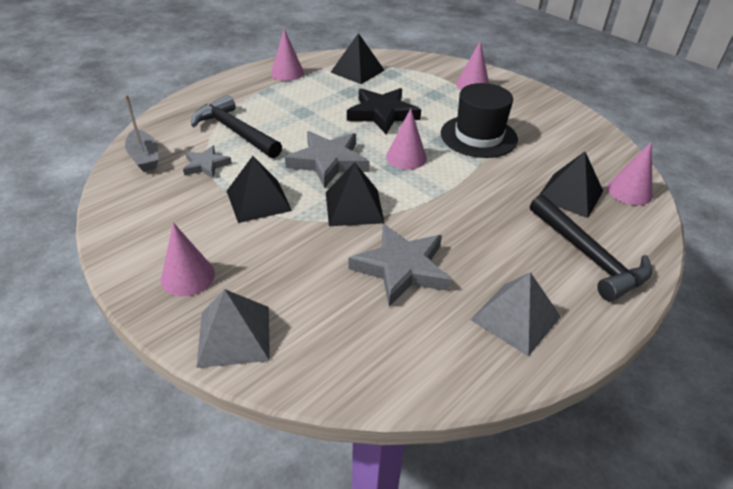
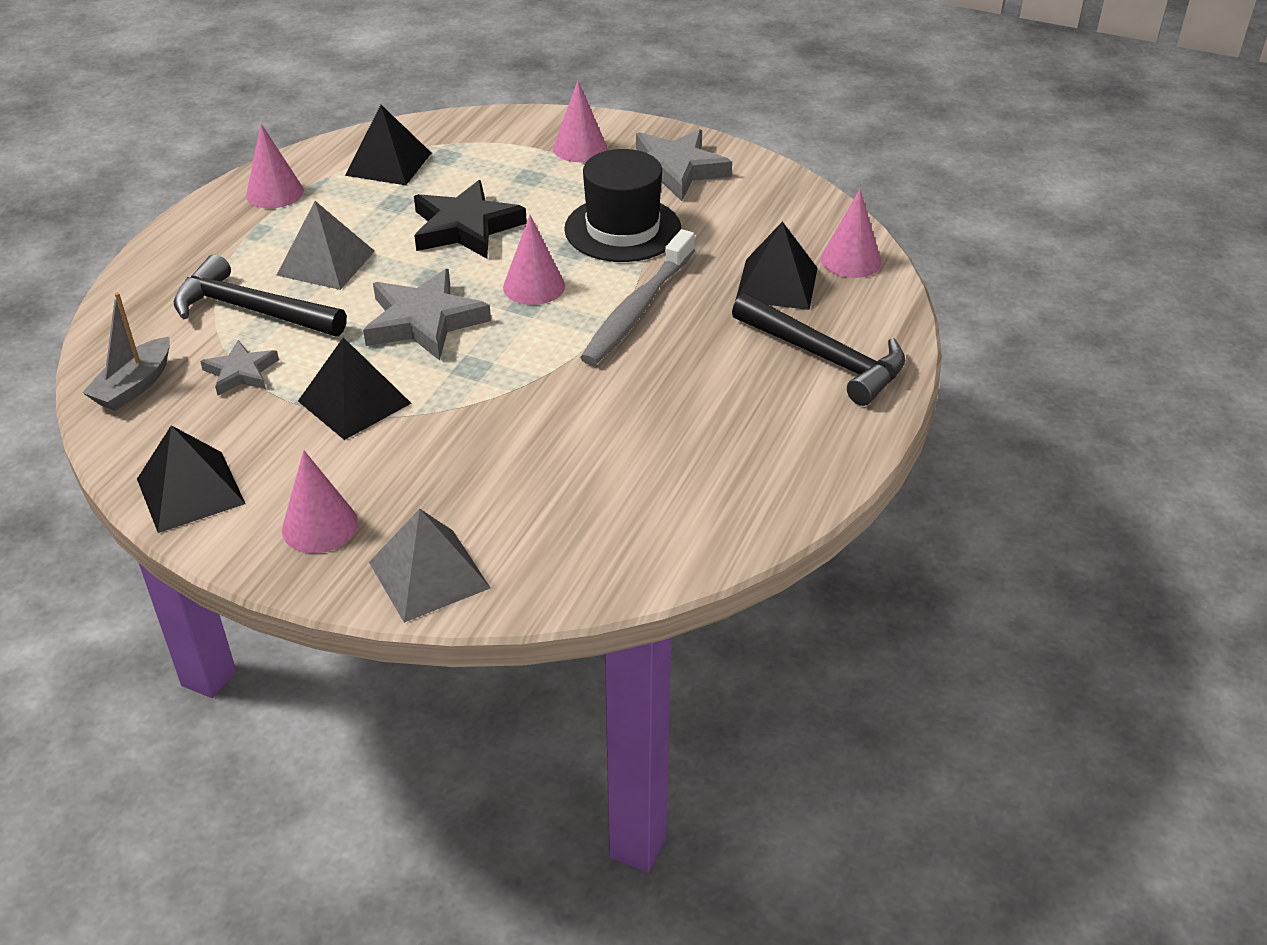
camera: 20 degrees left, 0 degrees up
grey boat [125,95,158,172] -> grey boat turned 75 degrees clockwise [82,292,170,411]
black pyramid [326,162,384,226] -> black pyramid moved to [137,425,246,533]
grey star [348,224,451,307] -> grey star moved to [636,129,732,201]
grey pyramid [470,272,561,357] -> grey pyramid moved to [276,201,375,290]
none -> grey toothbrush [580,229,695,365]

